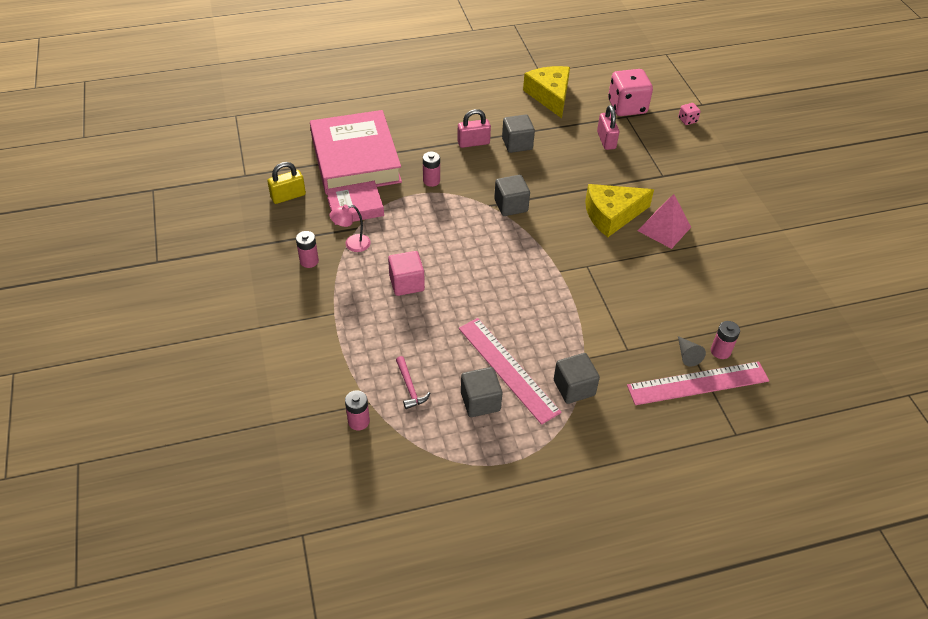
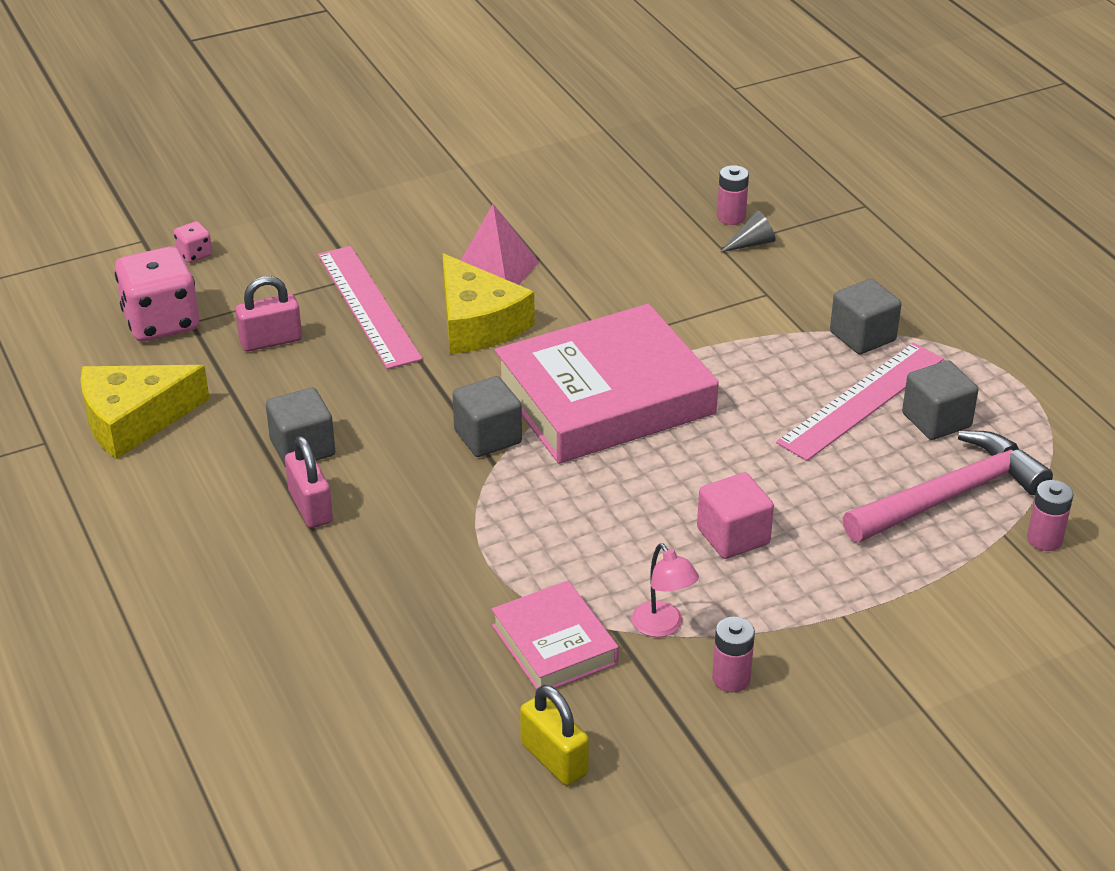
camera: 100 degrees left, 10 degrees down
pink book [310,110,402,195] -> pink book moved to [495,304,719,464]
pink hammer [396,356,430,409] -> pink hammer [843,431,1053,542], size x2.21
pink battery [423,152,440,187] -> none
pink ruler [627,362,769,405] -> pink ruler moved to [318,246,422,369]

